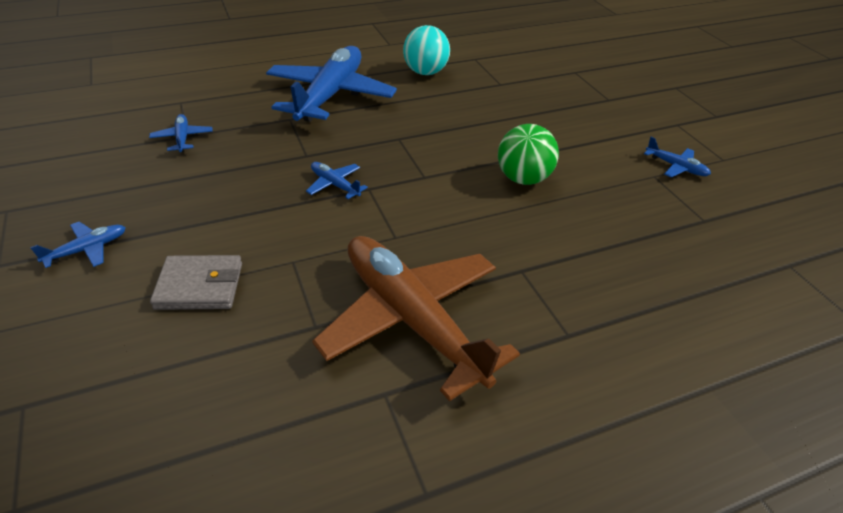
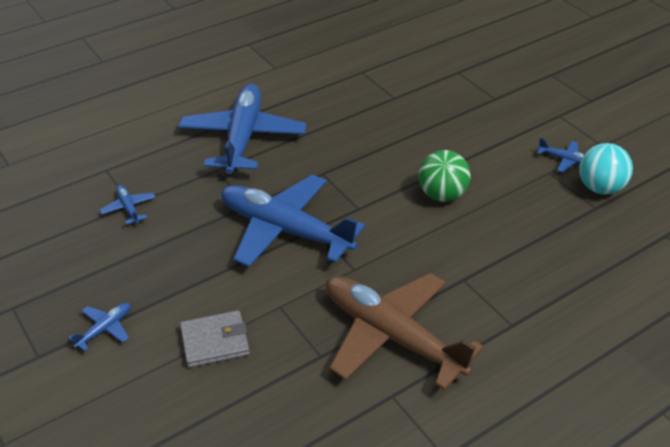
camera: 10 degrees left, 0 degrees up
blue plane [306,162,368,199] -> blue plane [221,175,365,267], size x2.50
turquoise ball [403,25,450,75] -> turquoise ball moved to [579,143,633,194]

